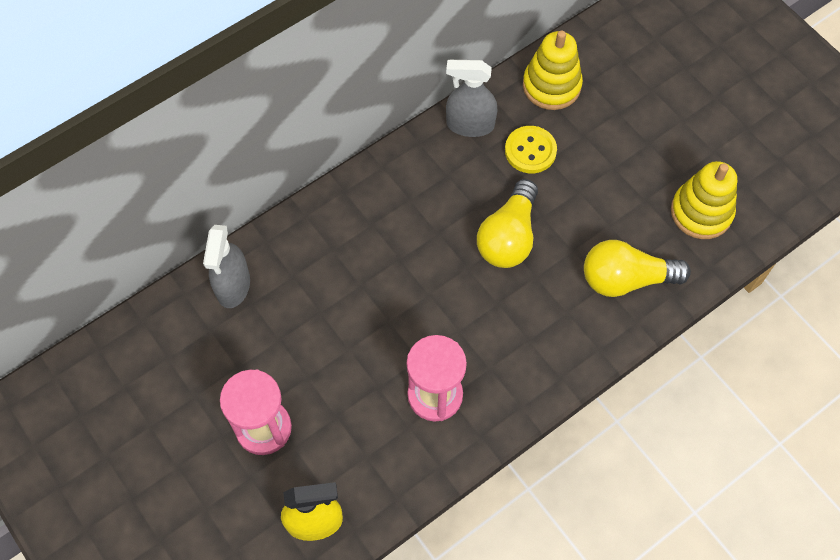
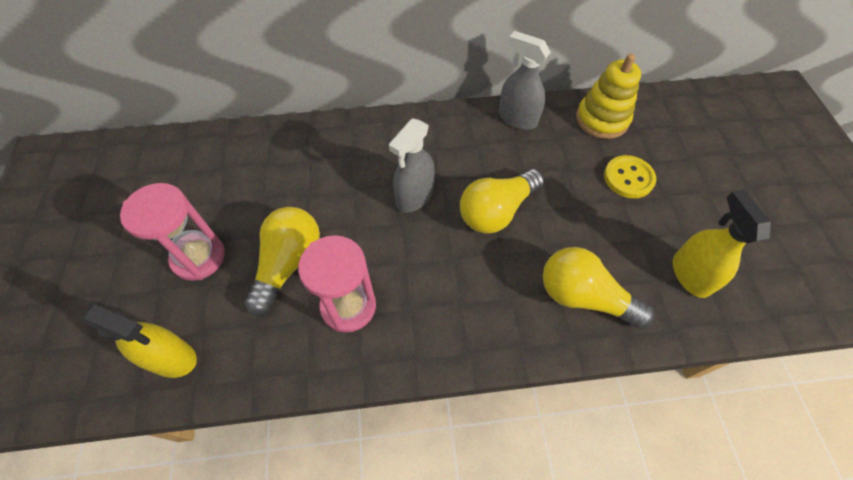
camera: 30 degrees right, 5 degrees down
grey spray bottle [203,225,250,308] -> grey spray bottle moved to [389,118,435,213]
yellow button [505,126,557,173] -> yellow button moved to [604,155,656,198]
yellow stacking toy [671,161,737,239] -> yellow spray bottle [673,189,771,298]
none -> yellow light bulb [245,207,320,316]

